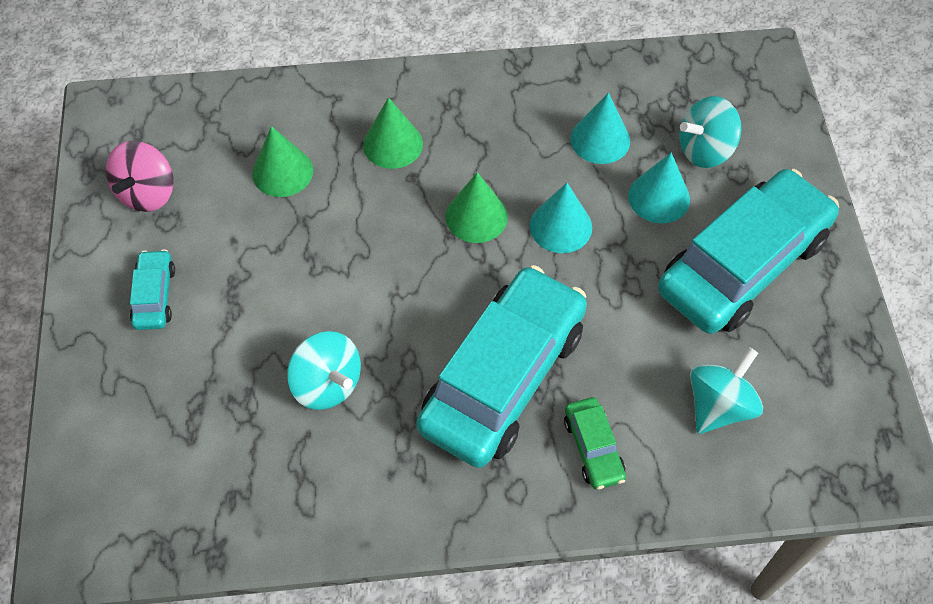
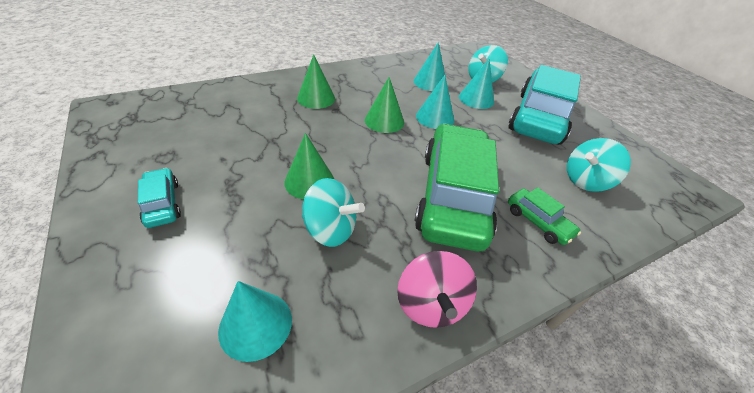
camera: 25 degrees left, 15 degrees down
pink spinning top [106,141,174,212] -> pink spinning top moved to [397,251,477,328]
green cone [252,126,313,197] -> green cone moved to [284,133,334,199]
turquoise car [416,265,587,468] -> green car [415,124,499,251]
turquoise spinning top [690,347,763,434] -> turquoise spinning top turned 135 degrees counterclockwise [567,138,631,192]
none -> turquoise cone [218,281,292,362]

